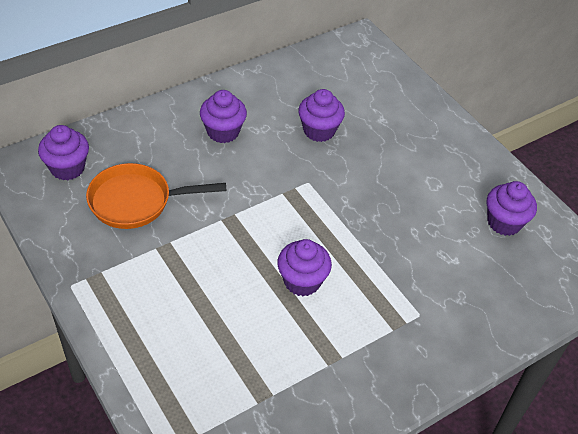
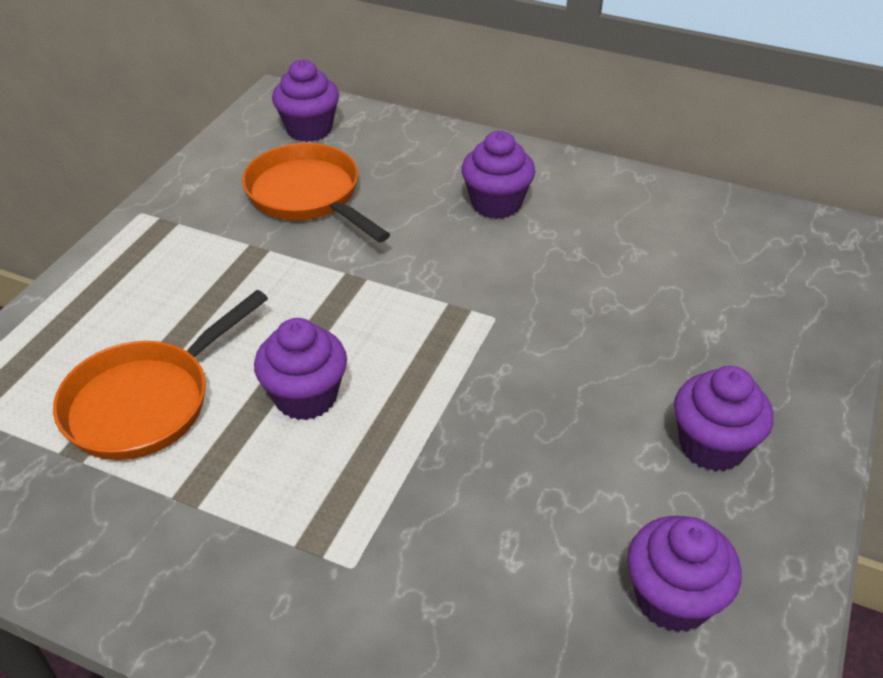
camera: 60 degrees right, 5 degrees down
purple cupcake [298,89,345,142] -> purple cupcake moved to [674,366,774,471]
none -> orange pan [53,290,268,460]

